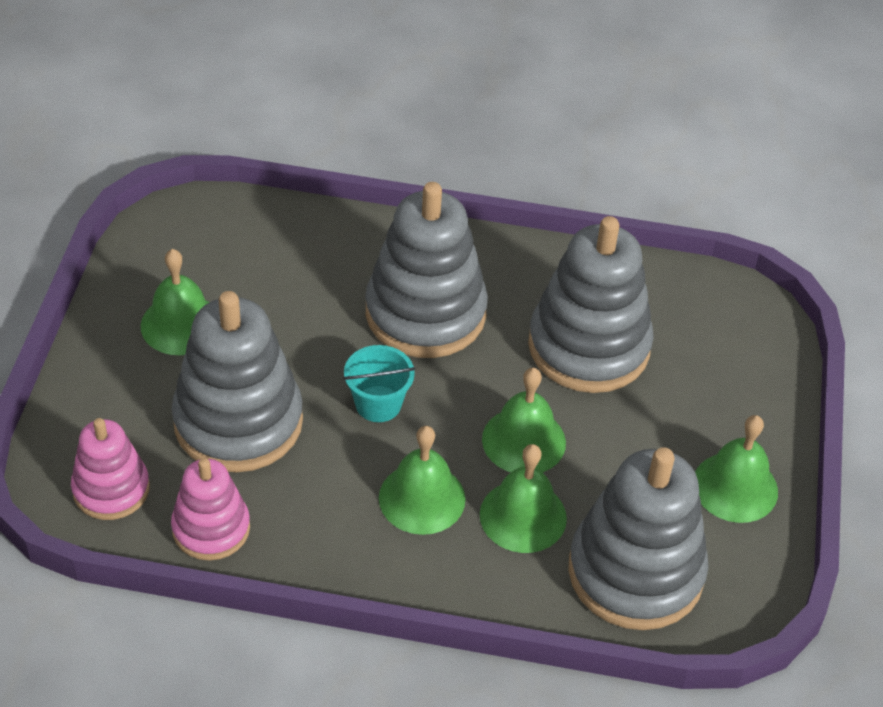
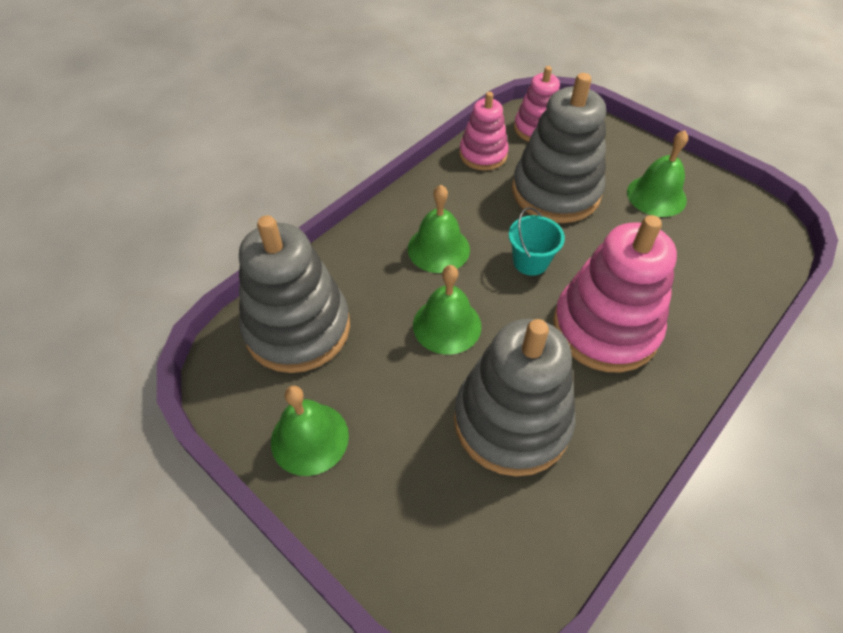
camera: 125 degrees right, 5 degrees up
grey stacking toy [365,182,488,358] -> pink stacking toy [553,215,677,372]
green bell [480,444,567,553] -> none

